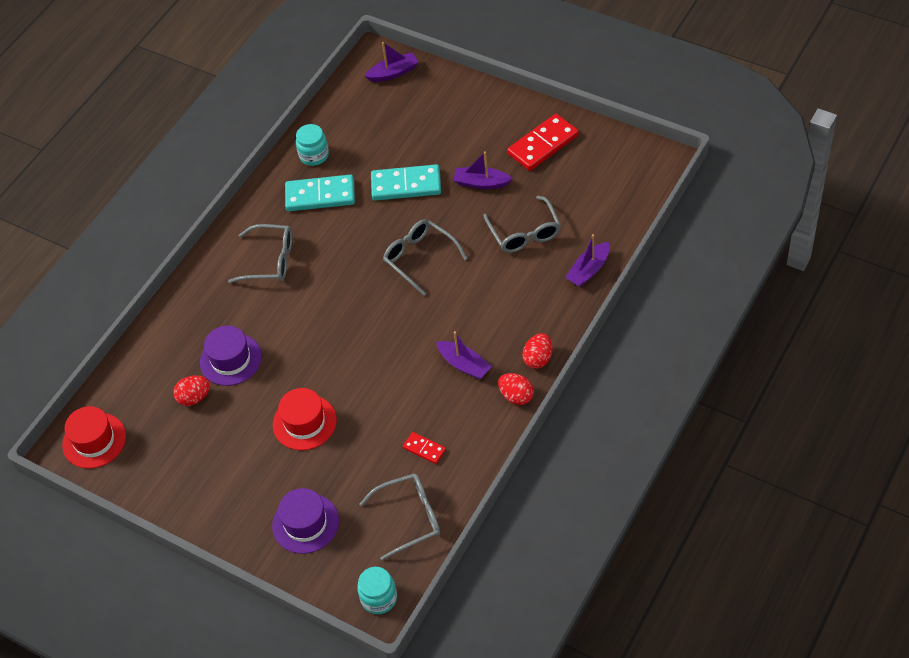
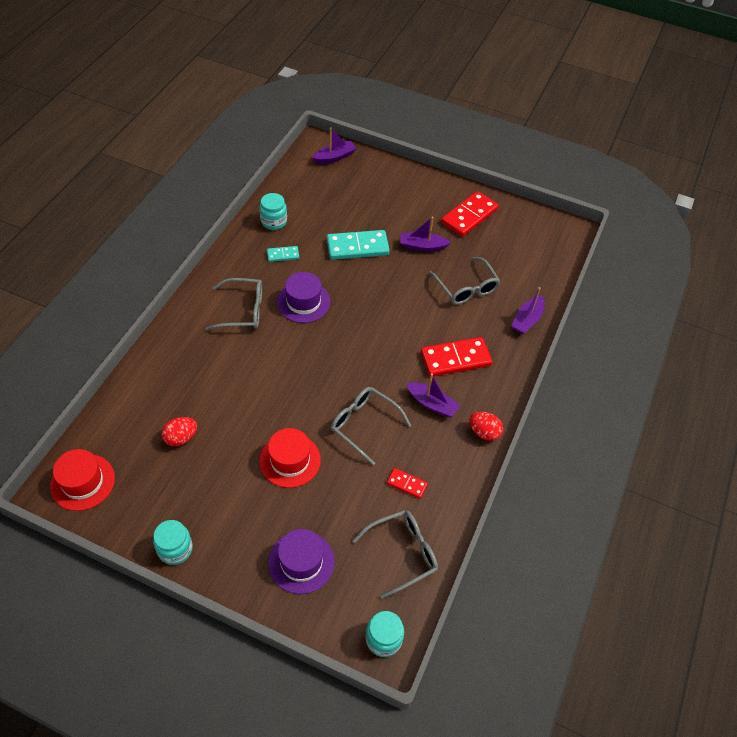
camera: 15 degrees left, 0 degrees up
purple hat [200,325,262,386] -> purple hat moved to [277,272,330,323]
turquoise domino [285,175,355,211] -> turquoise domino [267,246,299,262], size x0.51
grey glasses [383,219,468,296] -> grey glasses moved to [331,387,411,465]
red egg [522,333,553,369] -> none
none -> turquoise jar [153,520,193,565]
none -> red domino [421,337,492,376]

